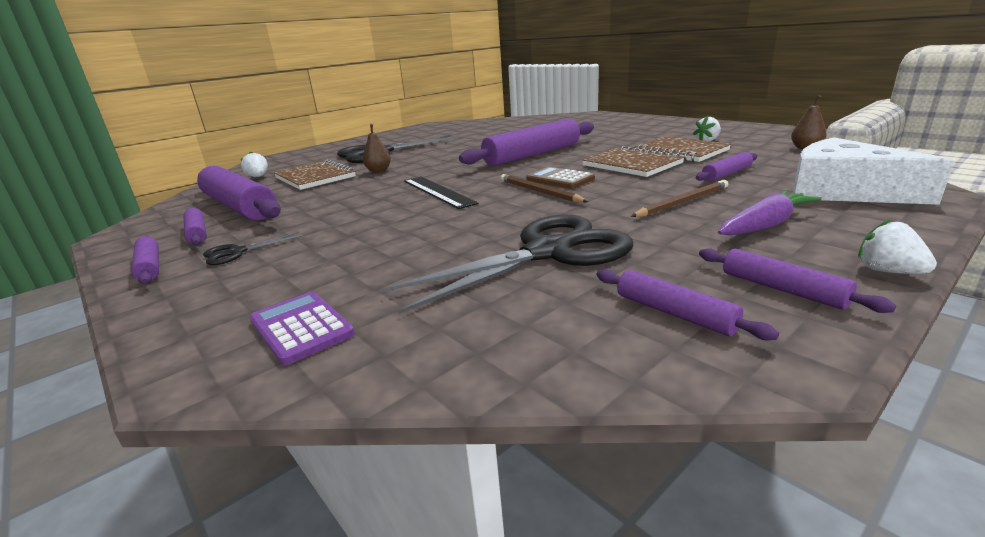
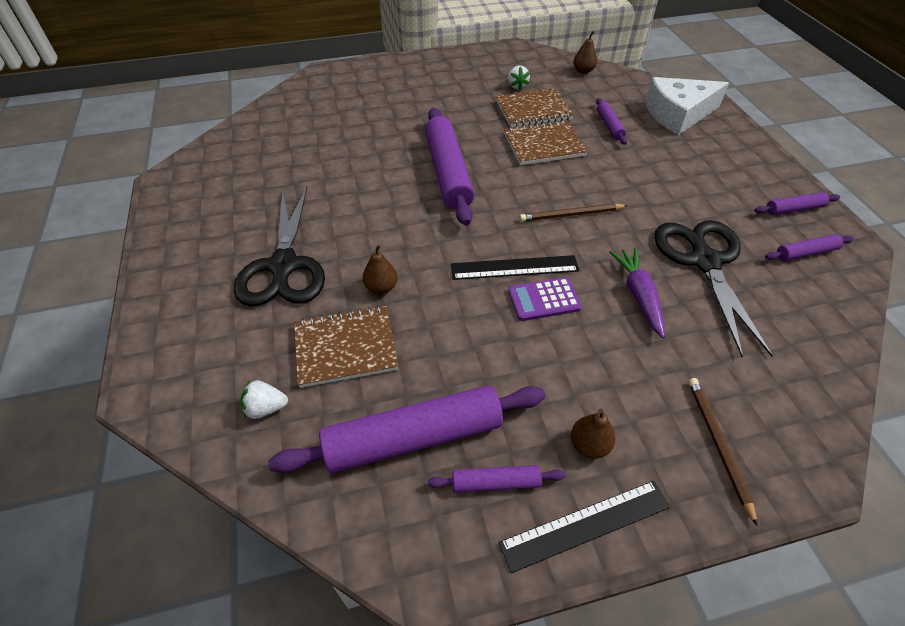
camera: 65 degrees left, 25 degrees up
purple rolling pin [131,236,159,284] -> black ruler [499,481,670,573]
black scissors [203,232,303,265] -> brown pear [571,409,615,459]
purple calculator [250,292,355,365] -> purple calculator moved to [508,277,582,321]
brown calculator [526,167,595,189] -> none
brown pencil [631,180,728,217] -> brown pencil moved to [688,378,758,526]
purple carrot [718,190,822,235] -> purple carrot moved to [610,248,665,338]
white strawberry [858,219,937,274] -> none

